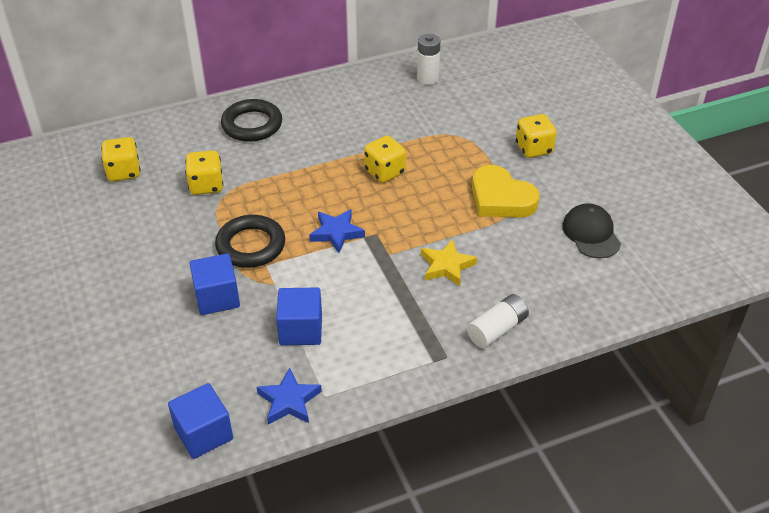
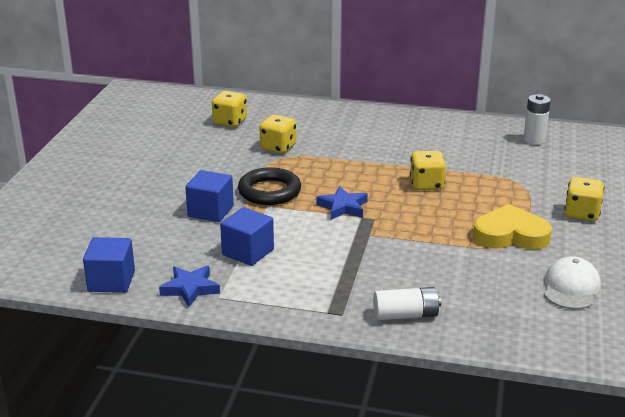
camera: 35 degrees right, 15 degrees down
black ring [221,99,282,142] -> none
yellow star [421,239,477,286] -> none
yellow heart [472,165,540,218] -> yellow heart turned 105 degrees clockwise [473,204,552,250]
black cap [562,203,621,259] -> white cap [544,256,601,309]

